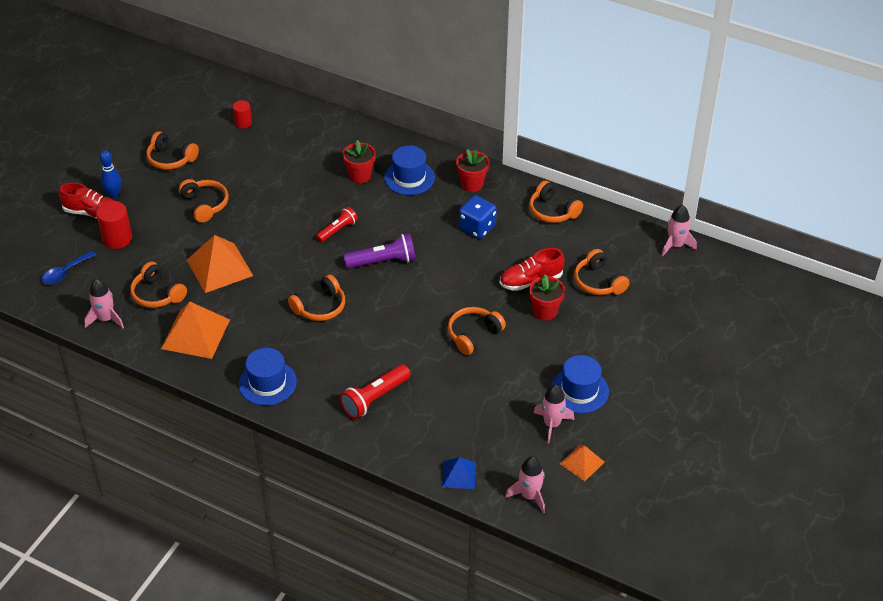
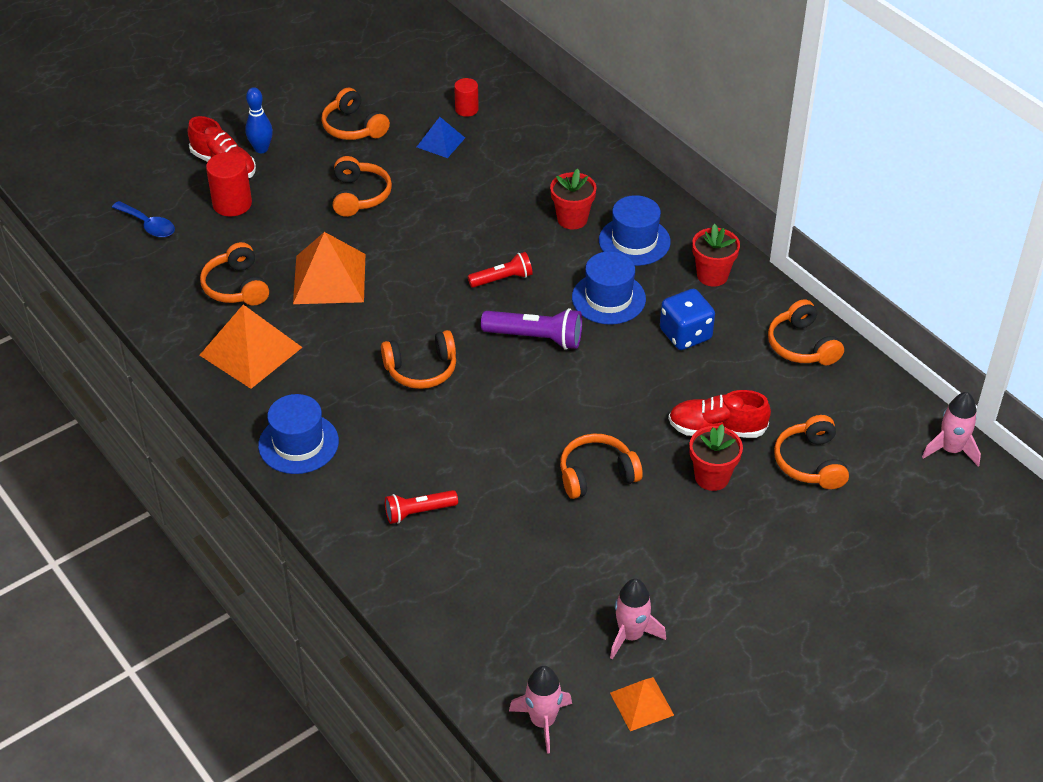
camera: 25 degrees right, 0 degrees up
blue spoon [42,250,96,285] -> blue spoon turned 120 degrees counterclockwise [112,201,175,238]
pink rocket [84,279,124,328] -> none
red flashlight [340,364,411,419] -> red flashlight [385,490,458,524], size x0.66
blue pyramid [442,457,476,489] -> blue pyramid moved to [417,117,465,158]
blue hat [551,355,609,413] -> blue hat moved to [572,251,646,324]

